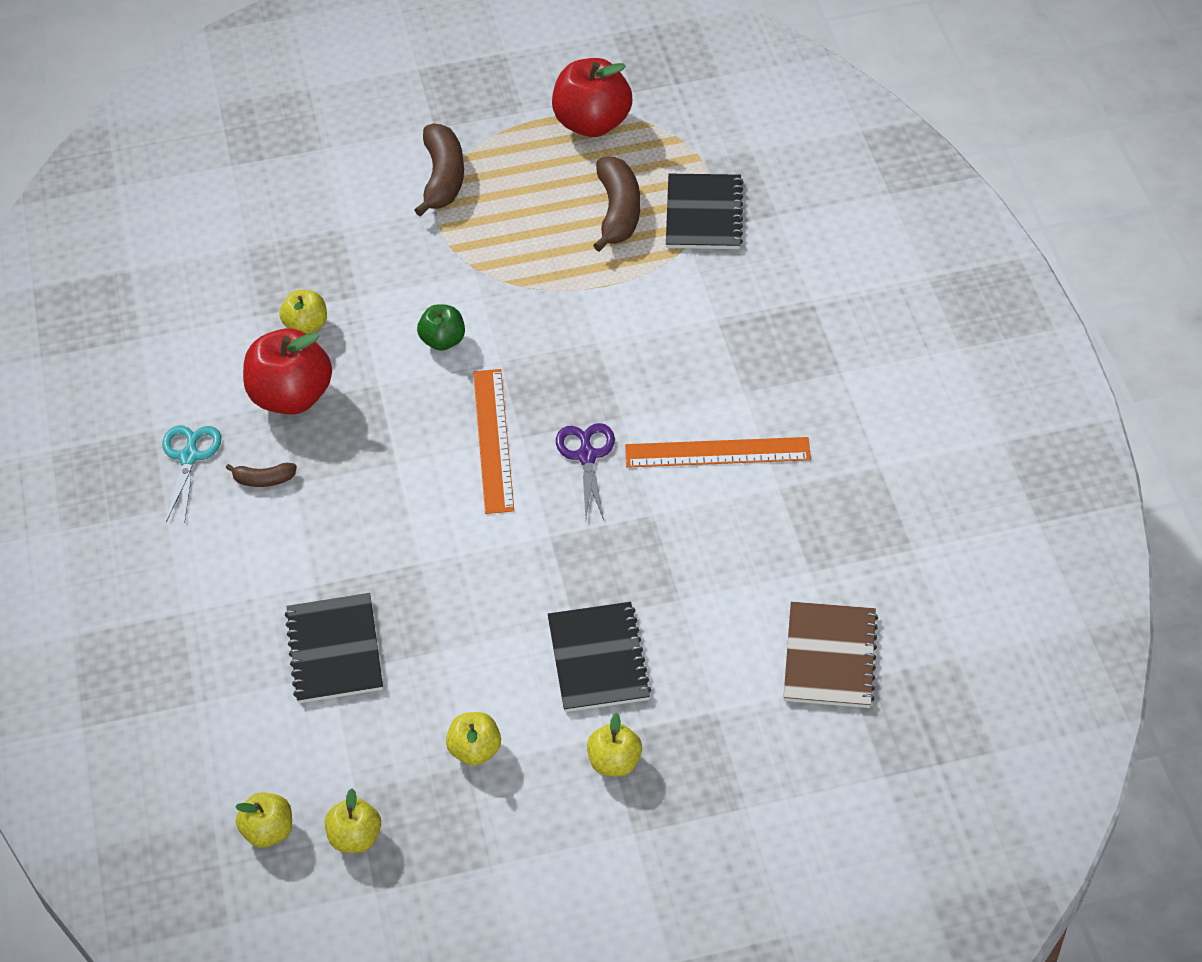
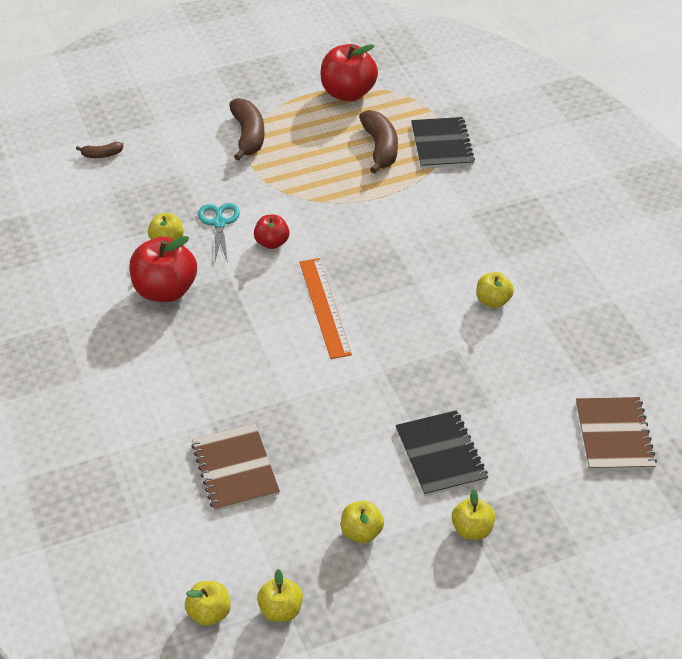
camera: 10 degrees left, 5 degrees down
turquoise scissors [163,425,221,523] -> turquoise scissors moved to [198,203,240,263]
brown banana [226,463,297,487] -> brown banana moved to [76,142,123,158]
black notebook [285,593,383,703] -> brown notebook [191,424,280,511]
green apple [417,304,465,351] -> red apple [254,215,290,249]
purple scissors [556,423,615,520] -> none
orange ruler [625,437,811,468] -> yellow apple [476,272,514,308]

